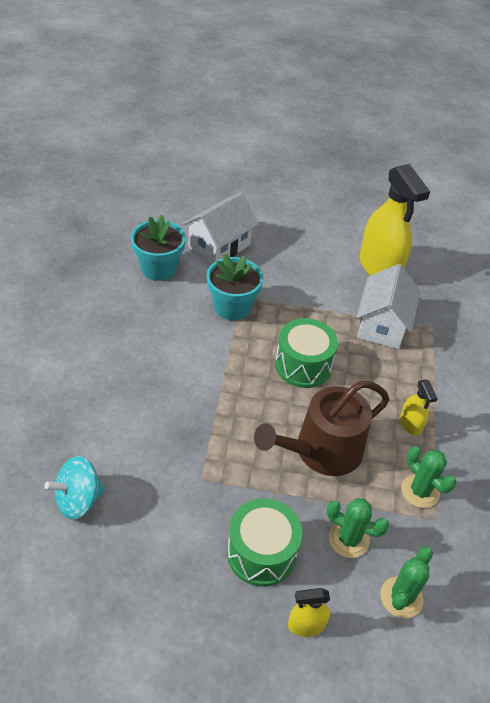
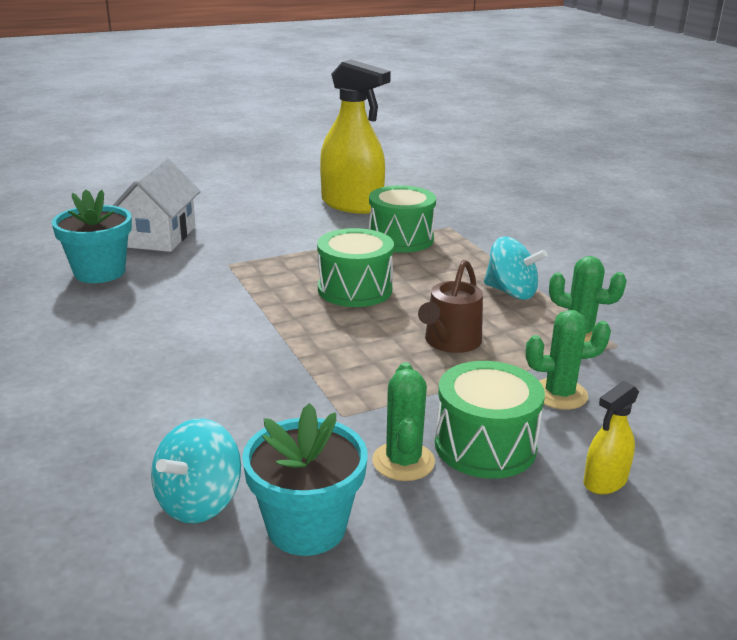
camera: 30 degrees left, 20 degrees down
turquoise flower pot [206,254,264,320] -> turquoise flower pot moved to [242,403,367,556]
brown watering can [254,381,389,476] -> brown watering can [418,260,483,353], size x0.64
white house [357,264,420,349] -> green drum [369,185,436,253]
green cactus [380,547,433,618] -> green cactus moved to [372,362,435,481]
yellow spray bottle [400,380,438,436] -> turquoise spinning top [484,237,548,300]

